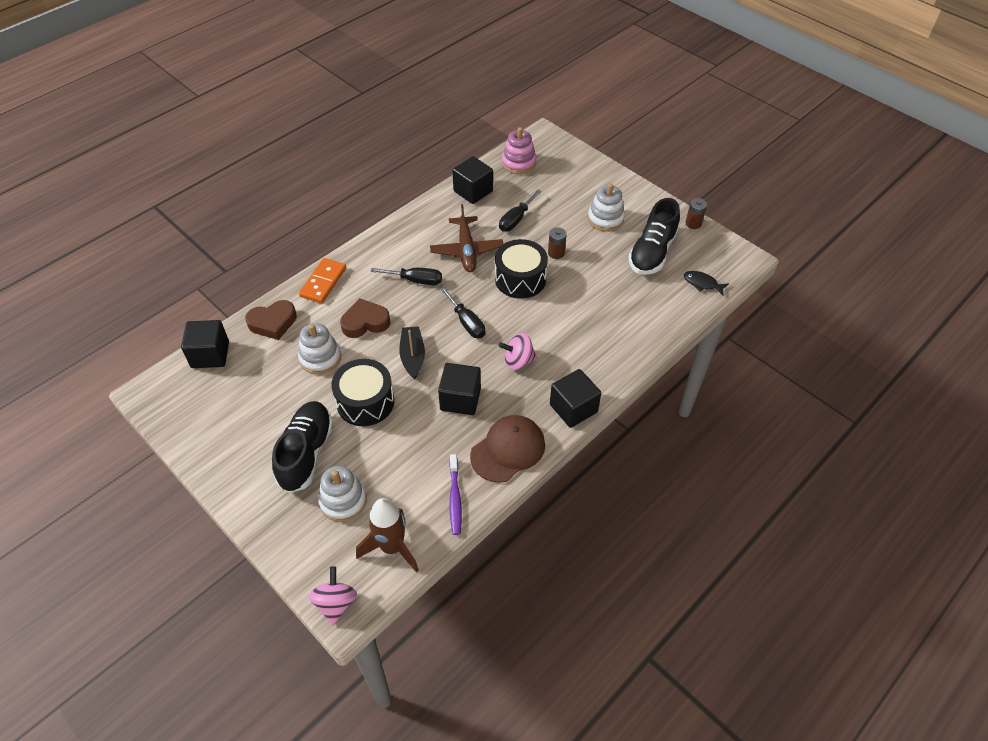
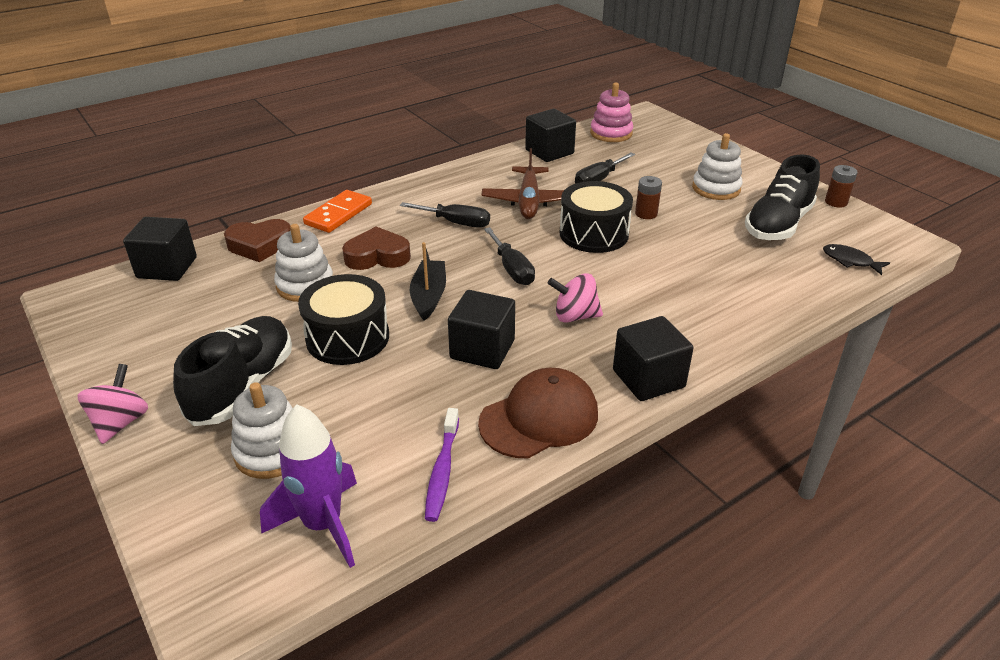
camera: 10 degrees right, 15 degrees down
pink spinning top [309,566,357,625] -> pink spinning top moved to [77,364,148,444]
brown rocket [356,498,419,572] -> purple rocket [260,404,357,568]

